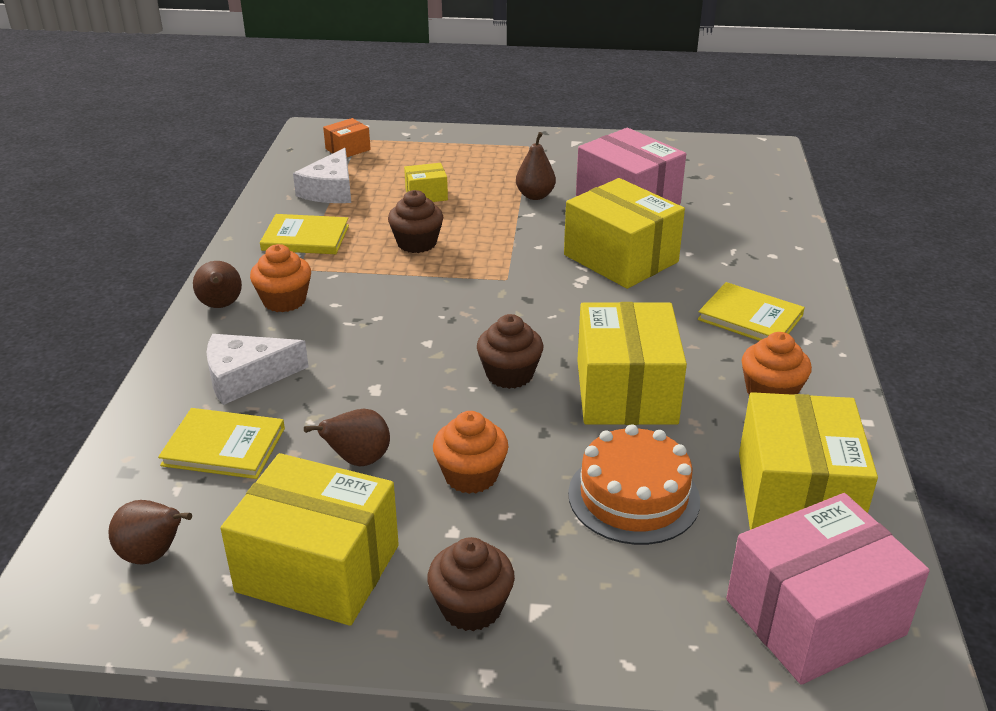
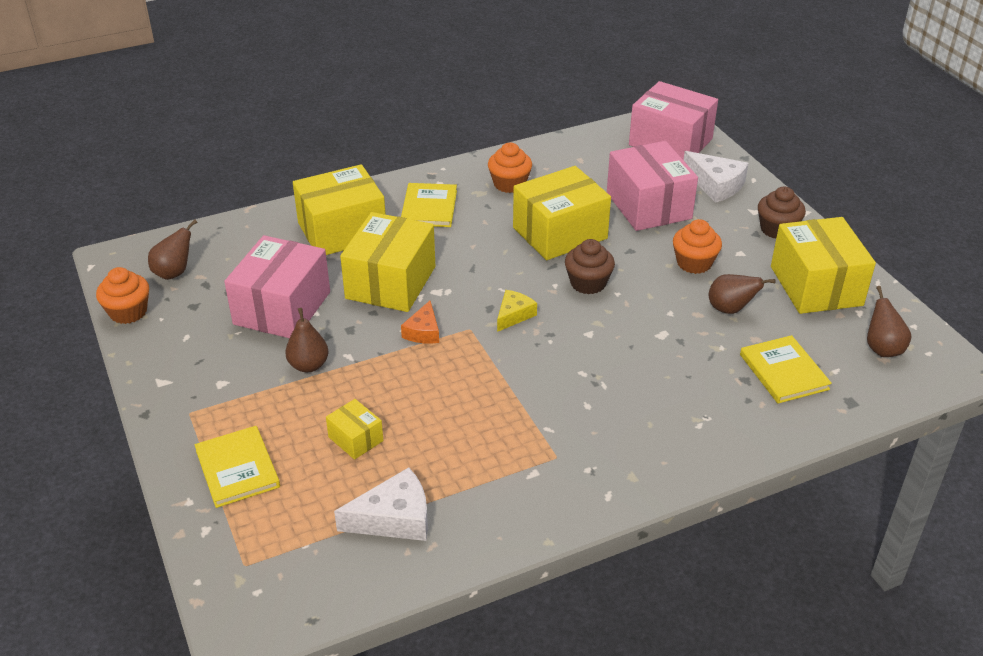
camera: 120 degrees left, 5 degrees up
brown pear [193,261,242,308] -> brown pear moved to [148,219,197,280]
white cheese [206,334,309,405] -> white cheese moved to [684,151,748,203]
orange cupcake [250,244,311,312] -> orange cupcake moved to [96,267,149,324]
yellow book [260,214,349,254] -> yellow book moved to [195,426,280,508]
orange box [323,118,371,157] -> none
brown cupcake [388,190,443,253] -> none
orange cake [568,424,700,545] -> pink box [607,141,698,231]
yellow box [739,392,878,530] -> yellow box moved to [293,164,386,255]
none -> orange cheese [401,301,439,344]
none -> yellow cheese [497,290,537,332]

